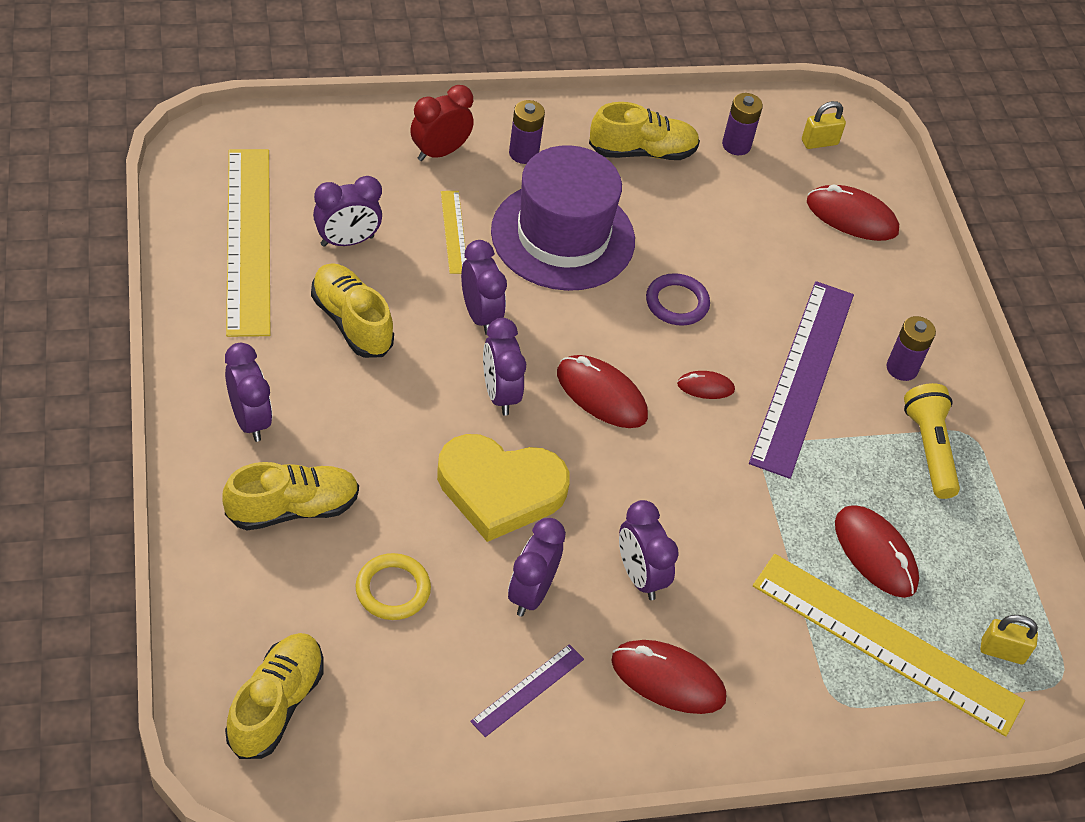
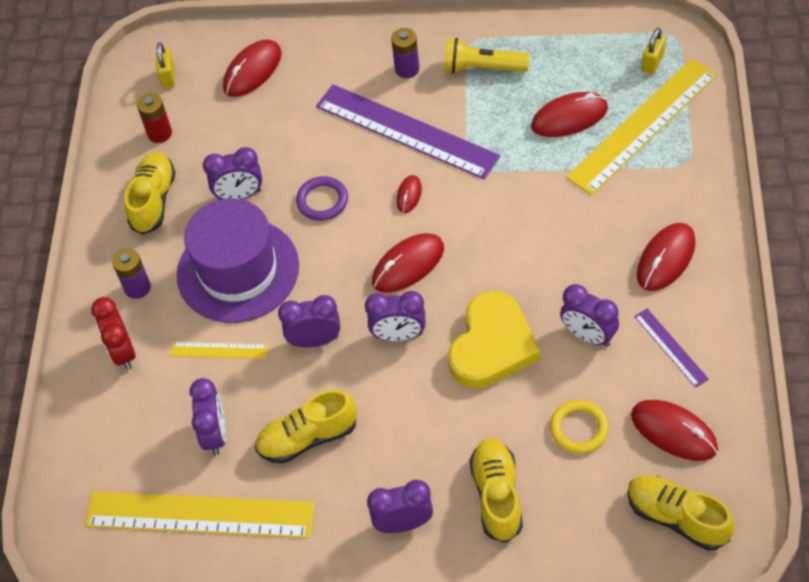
camera: 65 degrees left, 5 degrees up
purple clock [619,500,679,600] -> purple clock moved to [203,147,262,200]
purple battery [722,93,763,155] -> red battery [137,93,172,143]
none -> red mouse [631,400,718,461]

